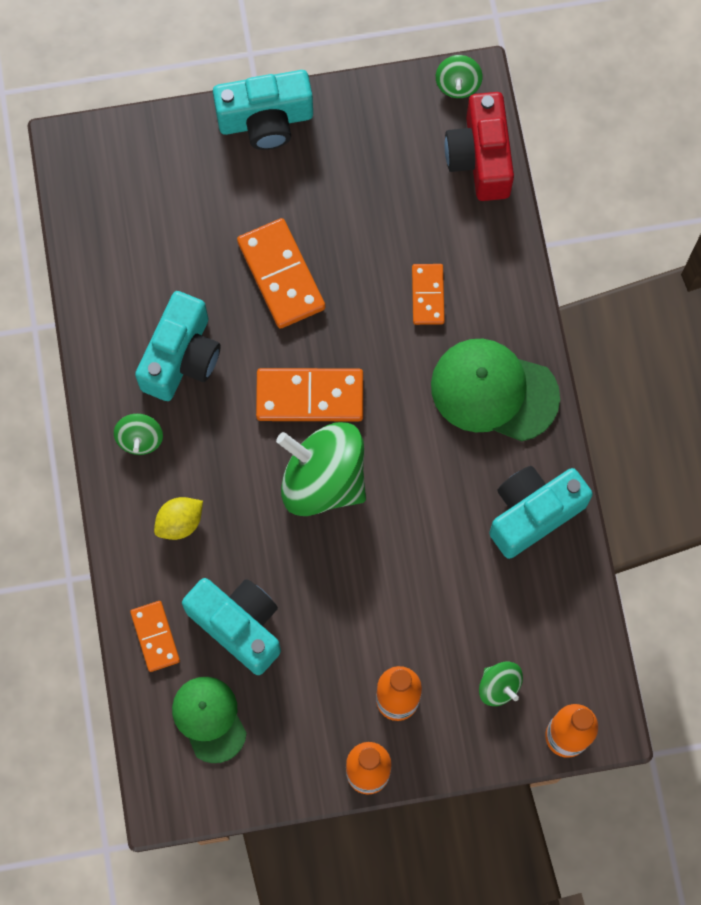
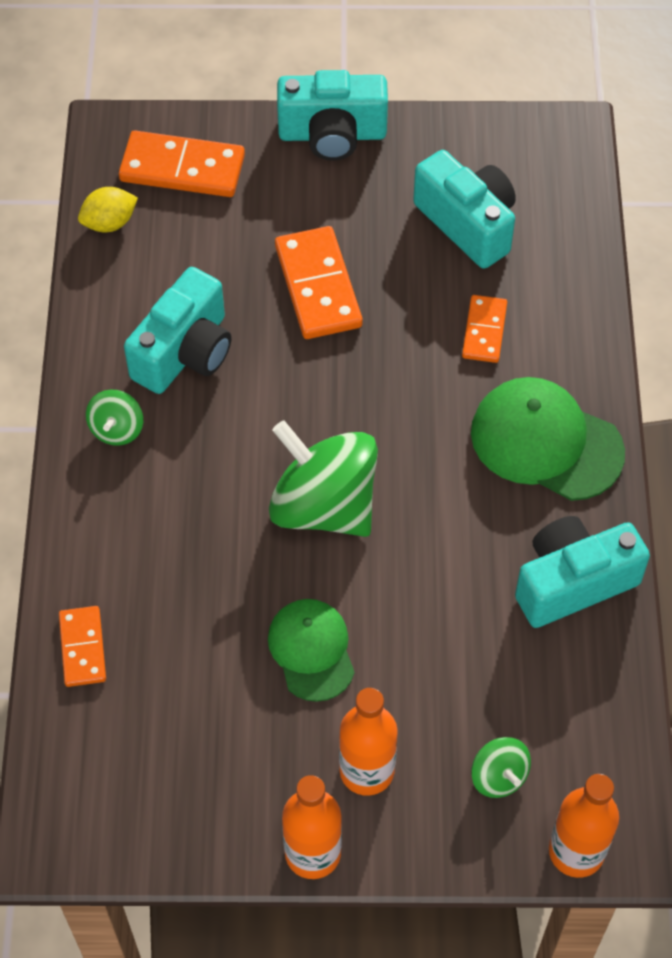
camera: 10 degrees right, 15 degrees down
yellow lemon [154,497,203,540] -> yellow lemon moved to [78,187,138,232]
green cap [172,677,247,763] -> green cap moved to [268,599,355,702]
turquoise camera [182,578,281,675] -> turquoise camera moved to [413,150,516,269]
orange domino [256,368,363,421] -> orange domino moved to [119,130,245,197]
green spinning top [436,55,483,98] -> none
red camera [445,92,514,201] -> none

